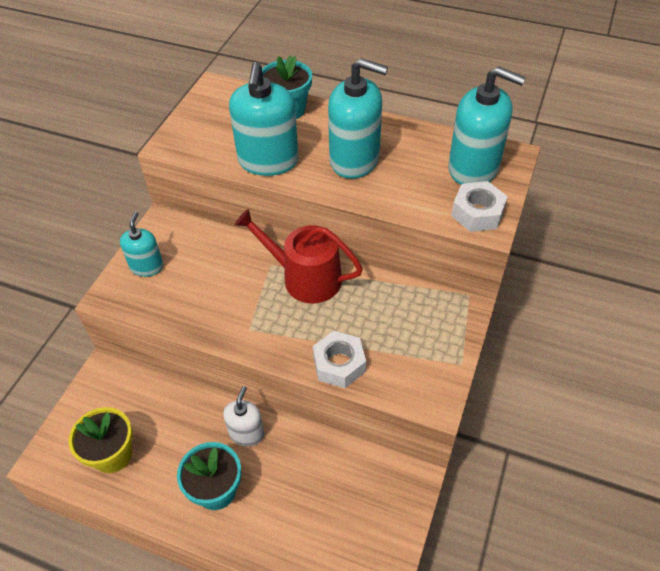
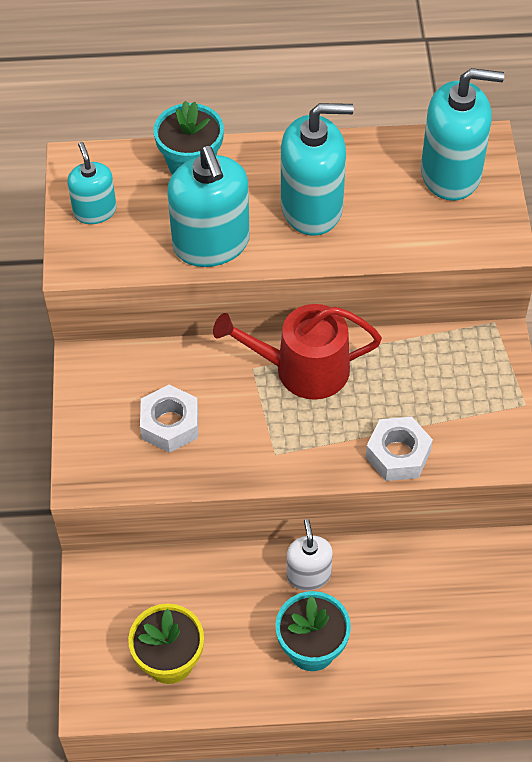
camera: 25 degrees left, 5 degrees up
turquoise soap dispenser [120,211,164,277] -> turquoise soap dispenser moved to [67,142,117,224]
white nut [451,181,508,232] -> white nut moved to [140,385,198,453]

